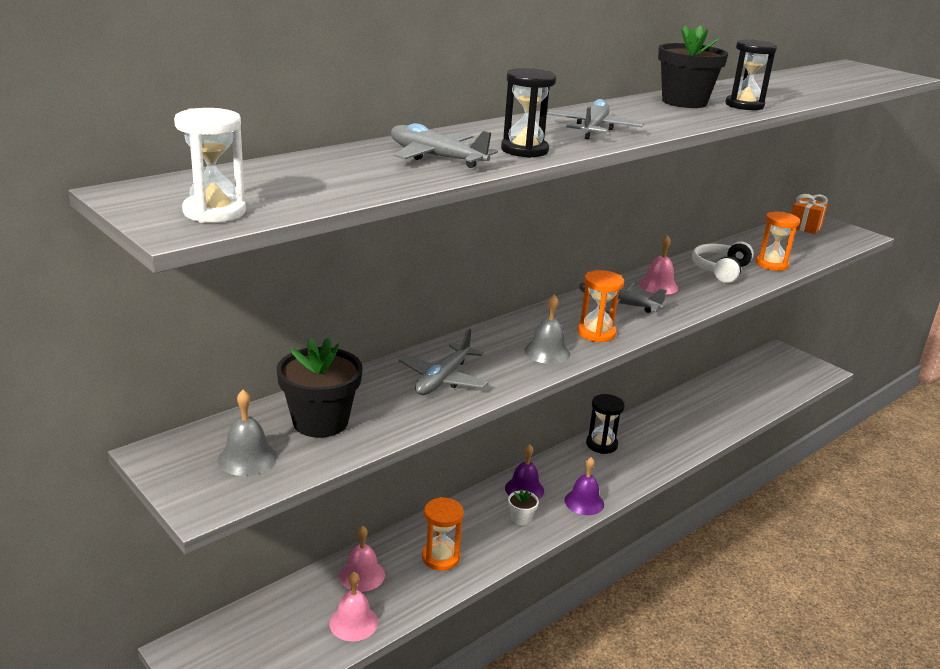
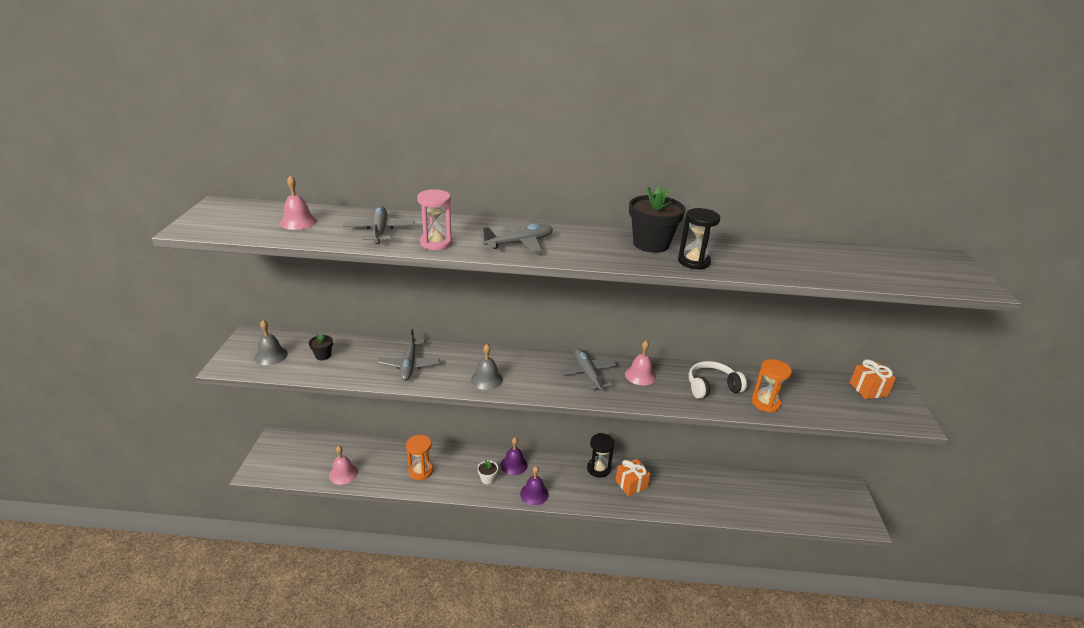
camera: 45 degrees right, 5 degrees up
white hourglass [174,108,246,223] -> none
black flower pot [277,337,363,438] -> black flower pot [309,333,333,360], size x0.48
pink bell [339,526,385,592] -> pink bell moved to [280,175,317,230]
grey plane [399,329,488,395] -> grey plane turned 75 degrees counterclockwise [377,328,440,381]
black hourglass [501,68,556,158] -> pink hourglass [417,189,452,250]
orange hourglass [578,270,624,343] -> none
none -> orange gift [616,459,650,496]

